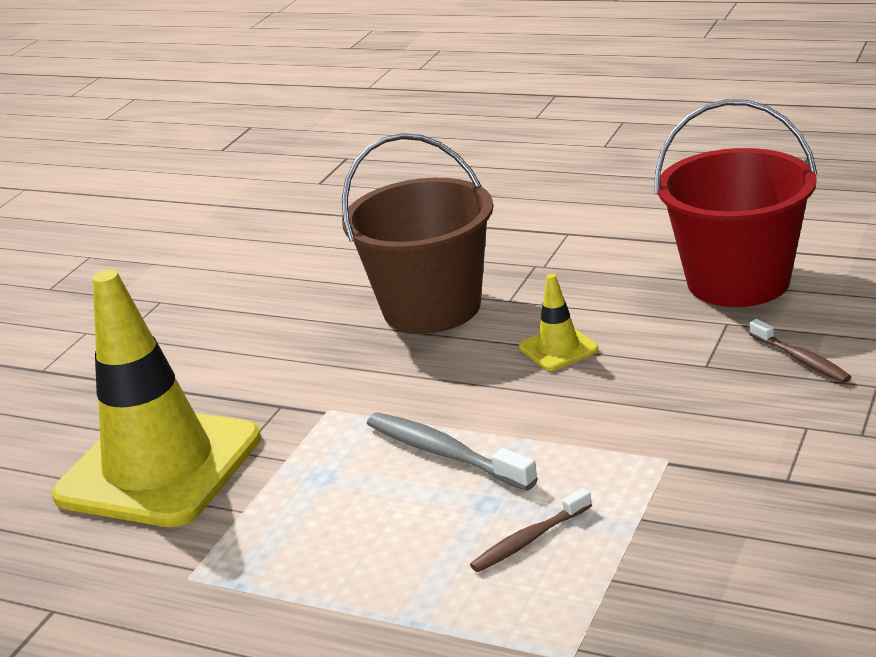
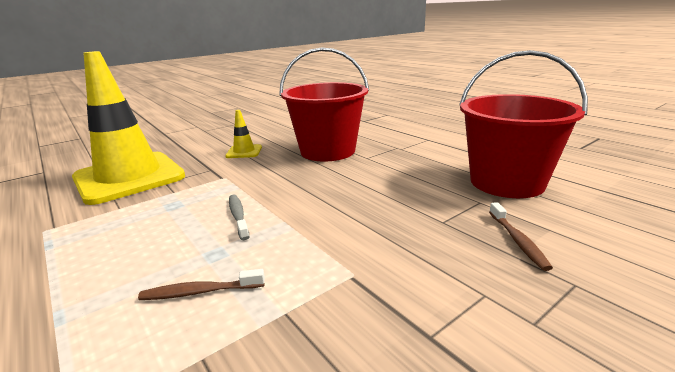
camera: 25 degrees right, 5 degrees down
brown bucket [342,133,493,334] -> red bucket [279,47,369,161]
grey toothbrush [367,413,538,491] -> grey toothbrush [229,195,250,240], size x0.63
yellow traffic cone [519,274,599,371] -> yellow traffic cone moved to [225,110,262,158]

